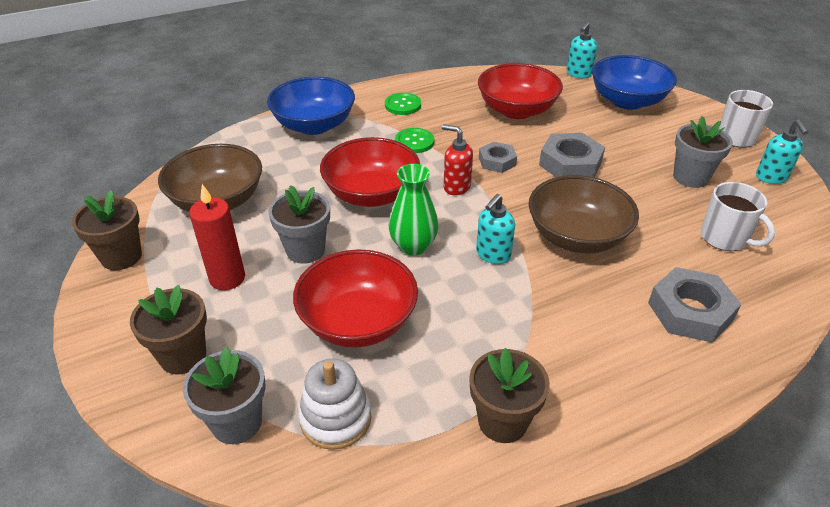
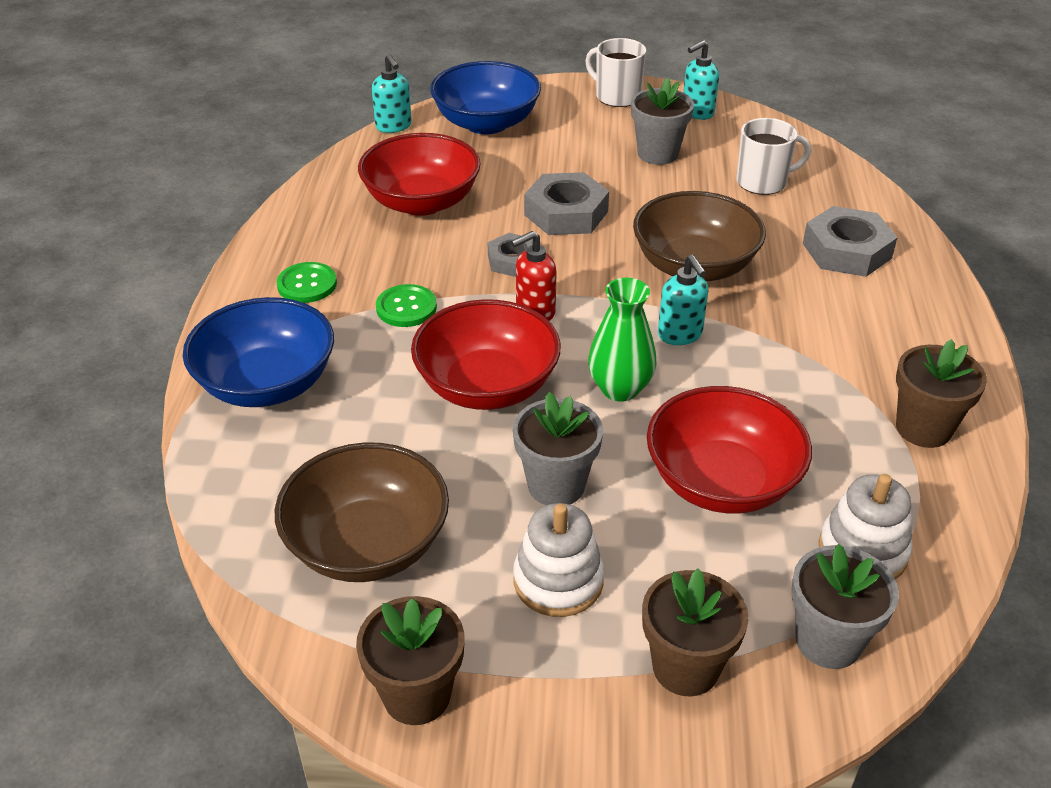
camera: 60 degrees left, 0 degrees up
red candle [189,184,245,290] -> white stacking toy [513,503,604,617]
turquoise soap dispenser [756,120,808,184] -> turquoise soap dispenser turned 120 degrees clockwise [683,40,719,120]

